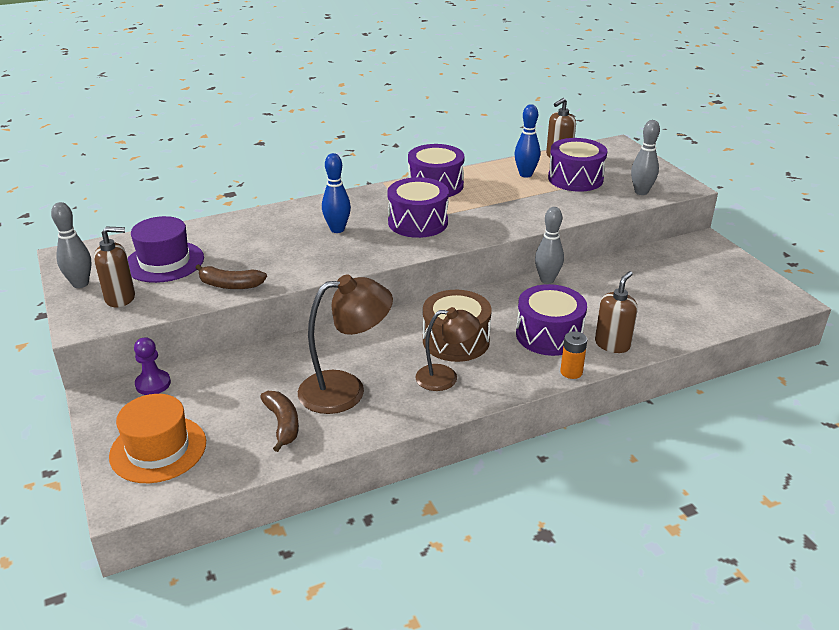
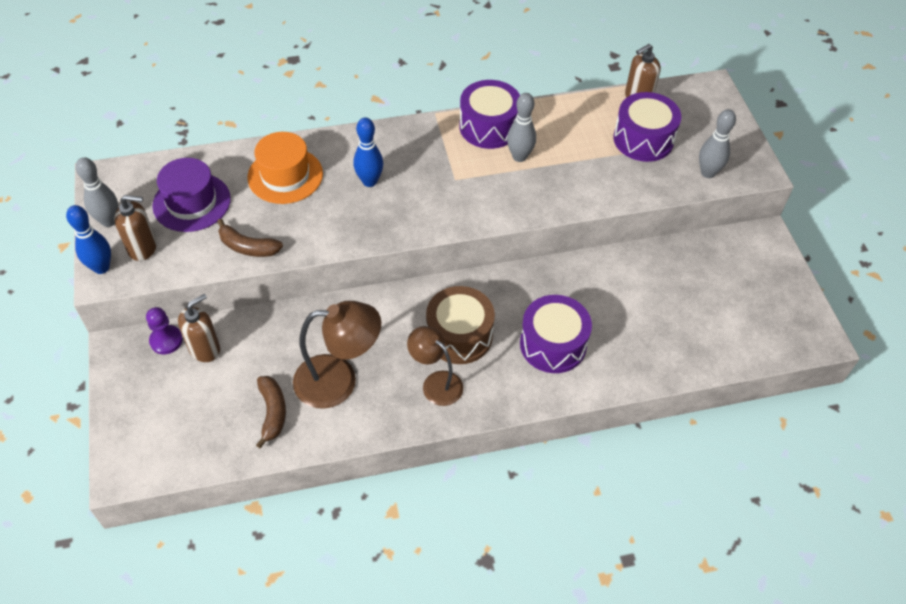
camera: 10 degrees right, 20 degrees up
orange hat [109,394,206,483] -> orange hat moved to [247,132,323,204]
purple drum [387,177,449,238] -> none
brown lamp [415,307,480,391] -> brown lamp turned 150 degrees counterclockwise [407,326,463,406]
blue bowling pin [515,104,540,178] -> blue bowling pin moved to [66,205,111,274]
grey bowling pin [535,207,564,284] -> grey bowling pin moved to [507,93,536,162]
orange battery [560,331,587,379] -> none
brown soap dispenser [595,271,638,353] -> brown soap dispenser moved to [178,294,220,362]

